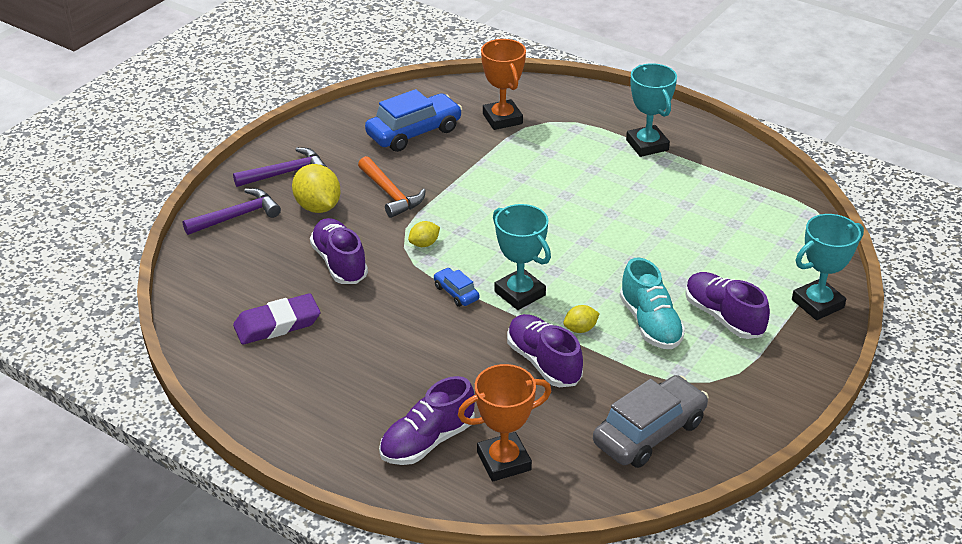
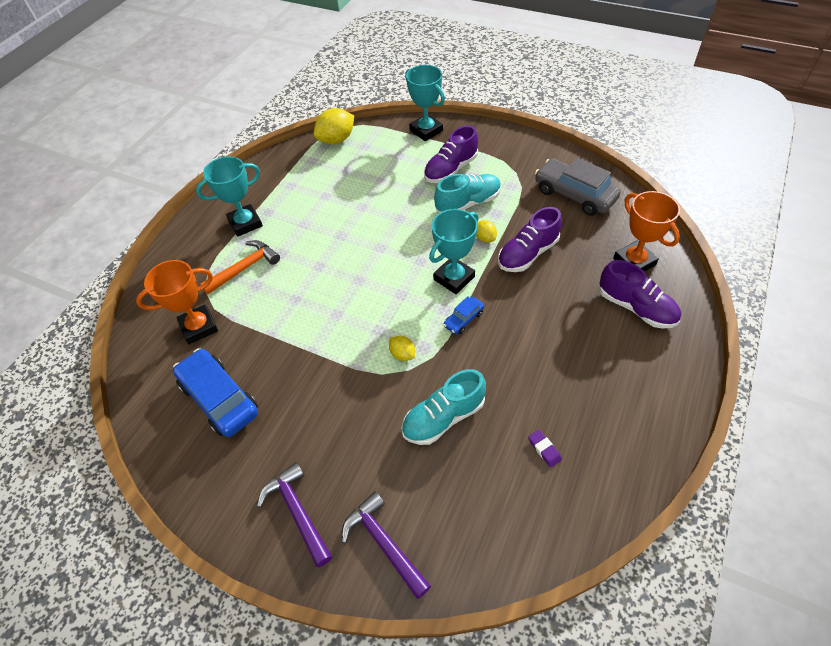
camera: 95 degrees left, 15 degrees up
purple eraser [233,293,320,345] -> purple eraser [528,430,562,467], size x0.46
yellow lemon [292,164,341,213] -> yellow lemon moved to [314,108,354,144]
purple shoe [310,218,368,284] -> turquoise shoe [401,369,486,445]
orange hammer [358,156,426,218] -> orange hammer moved to [200,240,280,294]

